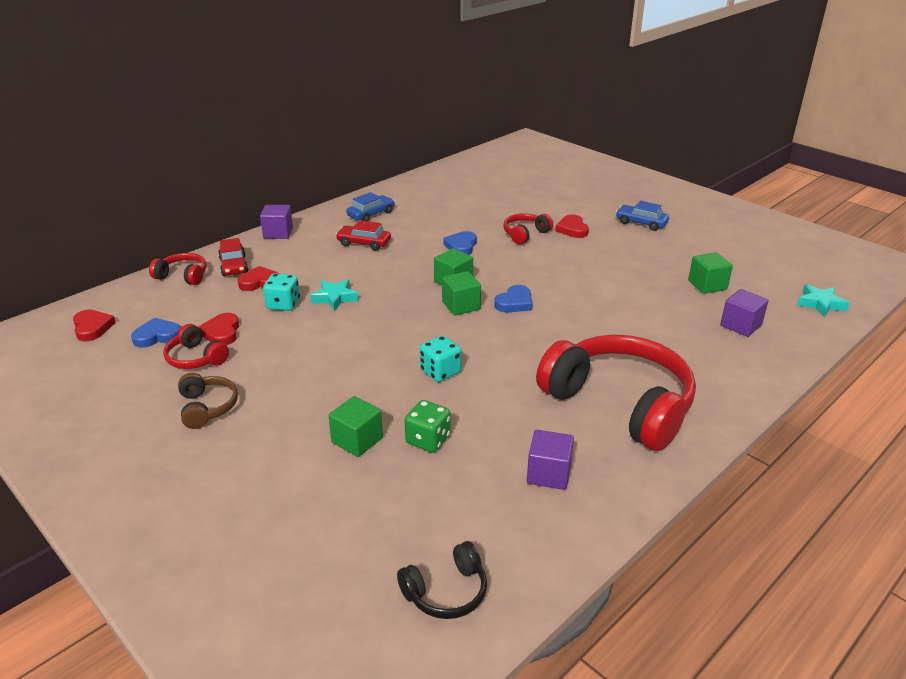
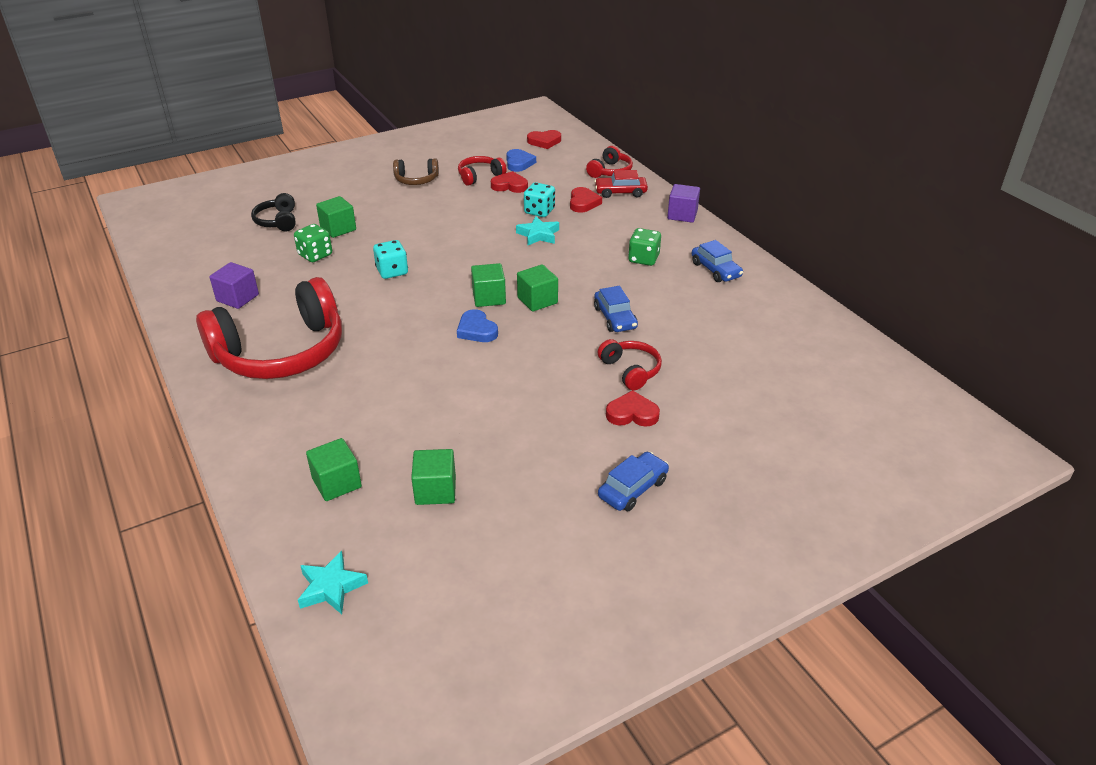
camera: 105 degrees right, 5 degrees up
red car [336,220,391,250] -> green dice [628,228,661,266]
black headphones [397,541,487,619] -> black headphones moved to [251,193,296,231]
blue heart [443,231,477,255] -> blue car [594,286,638,332]
purple cube [720,289,769,337] -> green cube [306,438,362,501]

